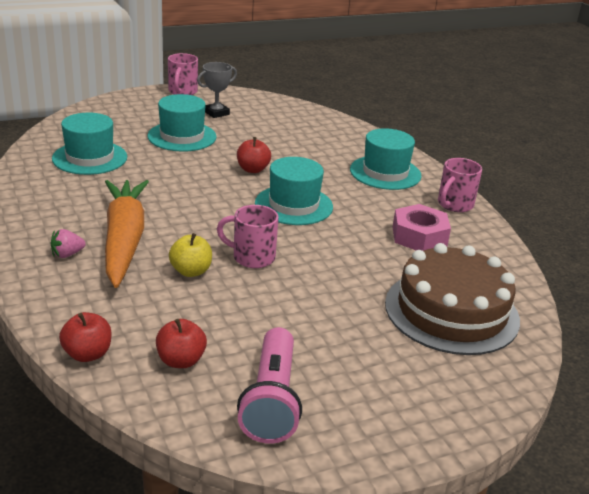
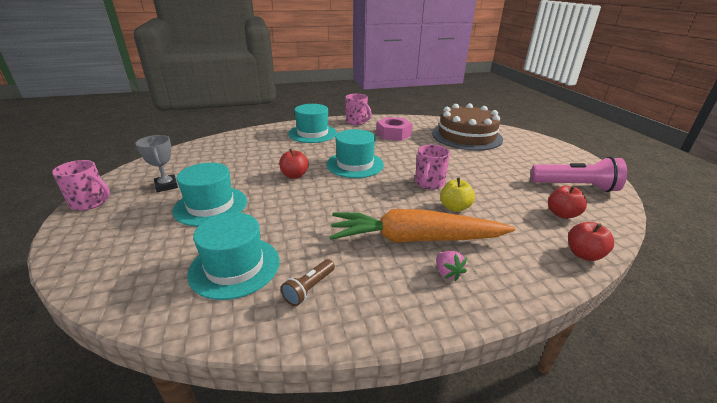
camera: 80 degrees left, 0 degrees up
none -> brown flashlight [281,259,335,306]

